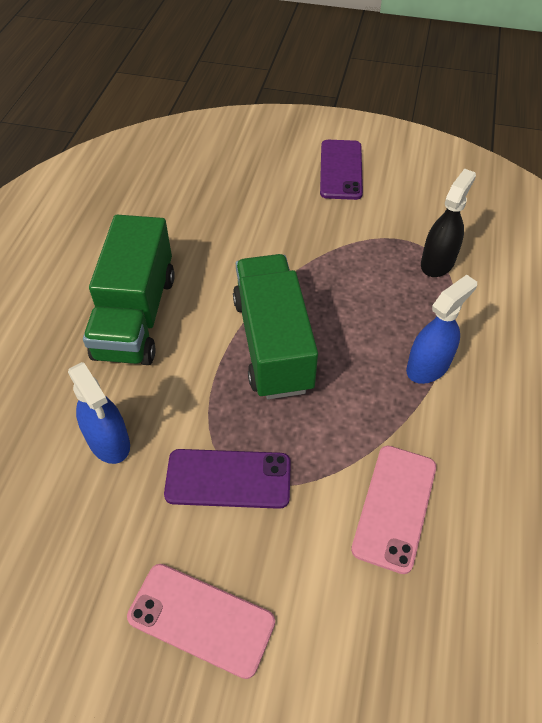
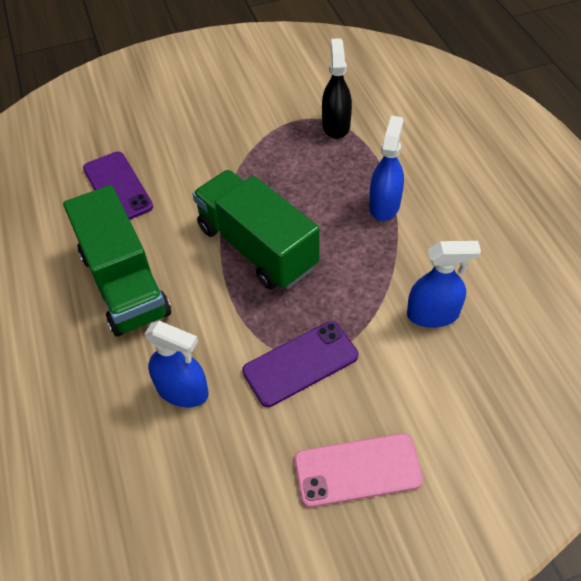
camera: 30 degrees left, 0 degrees up
purple phone [320,140,363,200] -> purple phone moved to [83,152,153,220]
pink phone [351,445,436,574] -> blue spray bottle [407,241,481,328]

